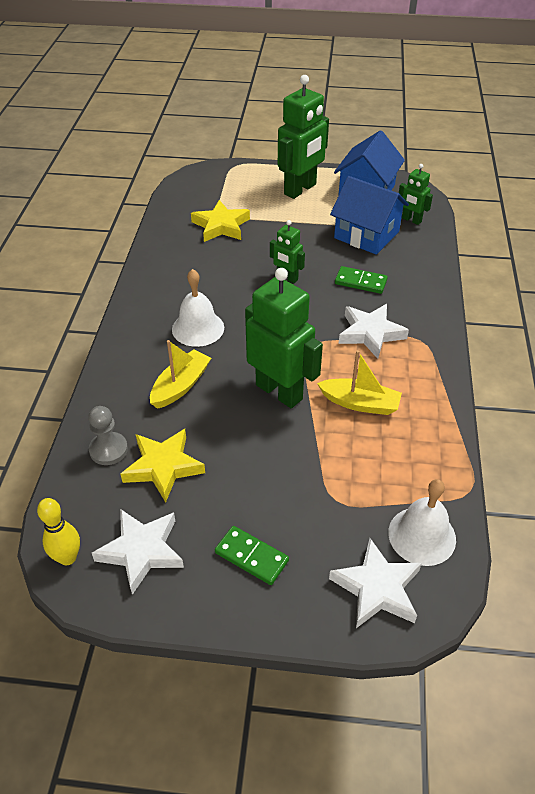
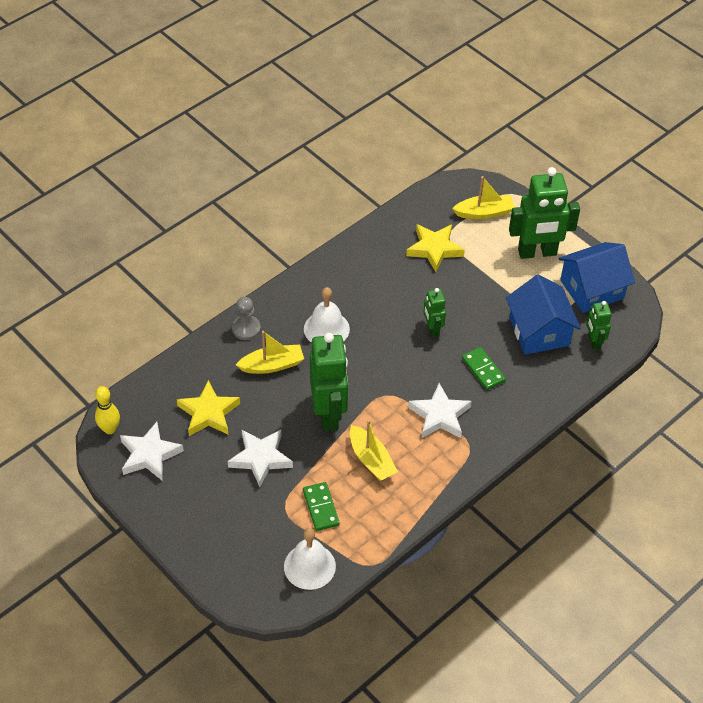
camera: 40 degrees right, 5 degrees up
grey pawn [88,406,128,465] -> grey pawn moved to [232,297,261,340]
green domino [215,526,289,585] -> green domino moved to [303,482,340,531]
white star [329,538,422,628] -> white star moved to [228,430,293,487]
none -> yellow boat [452,176,515,219]

